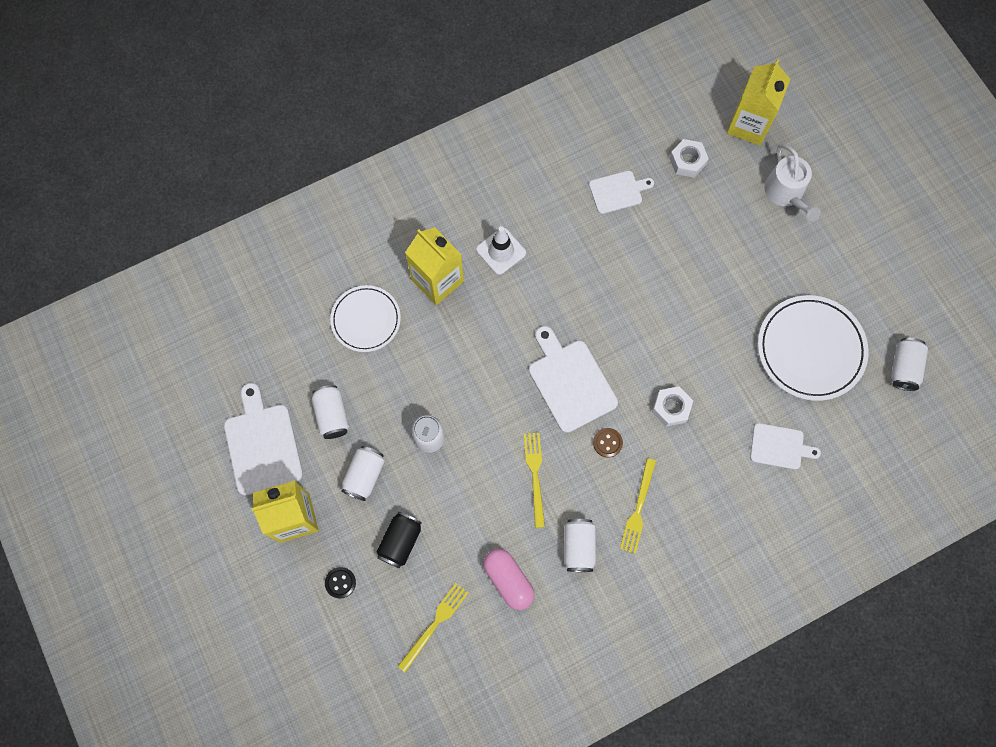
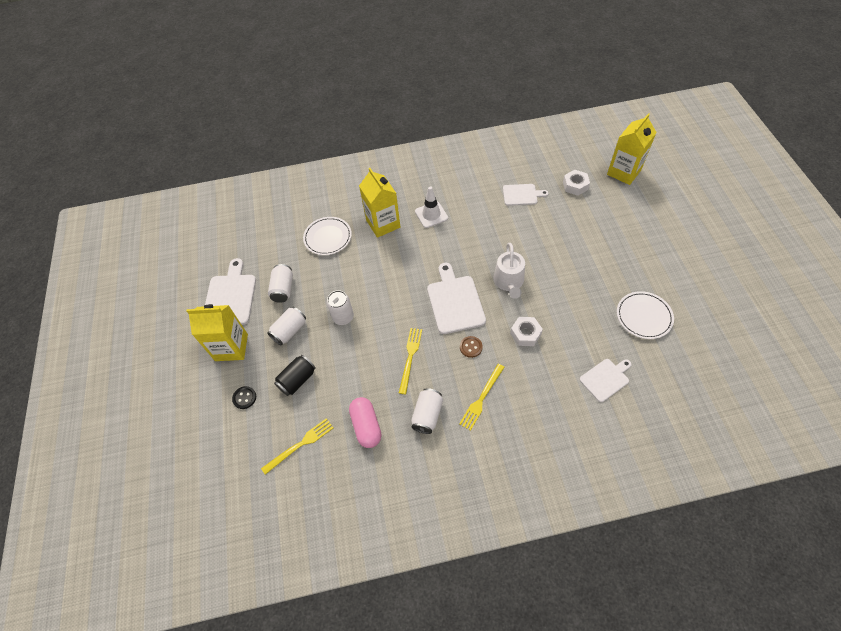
camera: 20 degrees right, 15 degrees down
white cutting board [750,423,821,470] -> white cutting board turned 60 degrees counterclockwise [579,359,632,402]
white plate [758,295,869,401] -> white plate [617,291,674,339], size x0.65
white watering can [764,144,821,221] -> white watering can moved to [493,243,525,298]
white can [891,338,928,391] -> none

